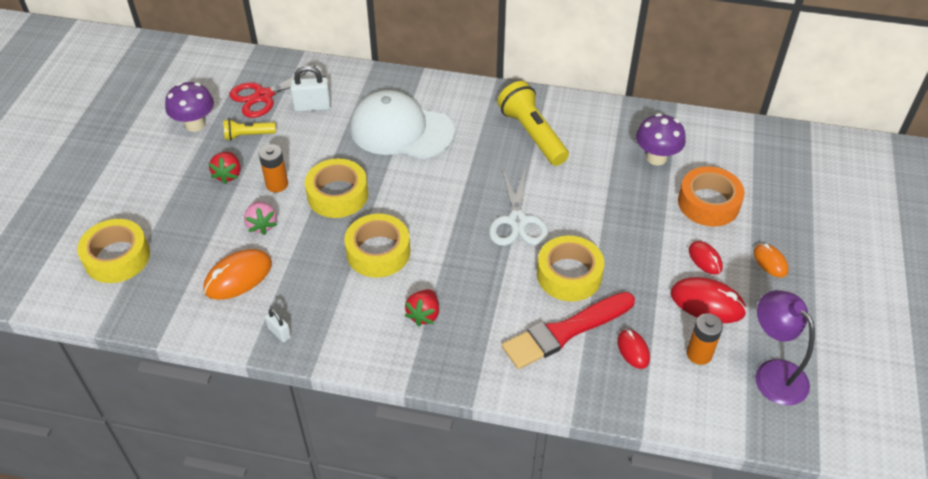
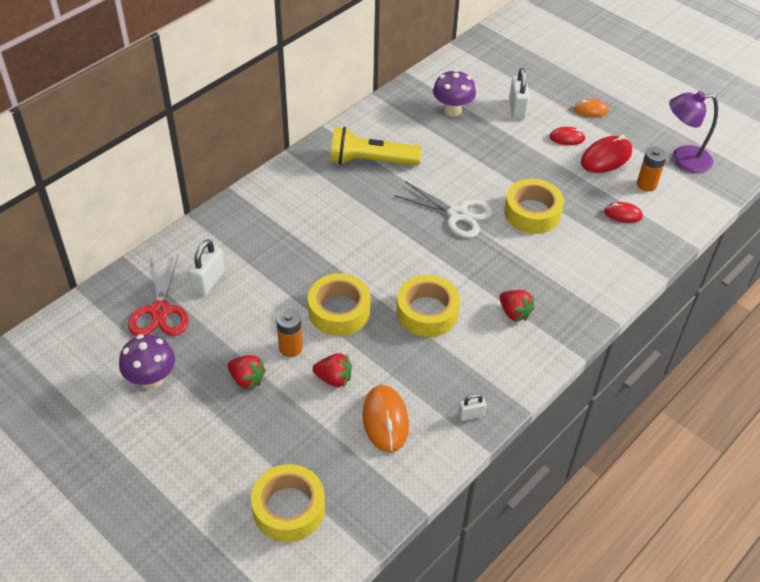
camera: 60 degrees left, 0 degrees up
yellow flashlight [224,119,276,140] -> none
pink strawberry [244,201,277,235] -> red strawberry [313,353,352,387]
white cap [350,90,455,159] -> none
red brush [502,292,635,369] -> none
orange tape [678,166,745,227] -> white padlock [509,68,530,119]

